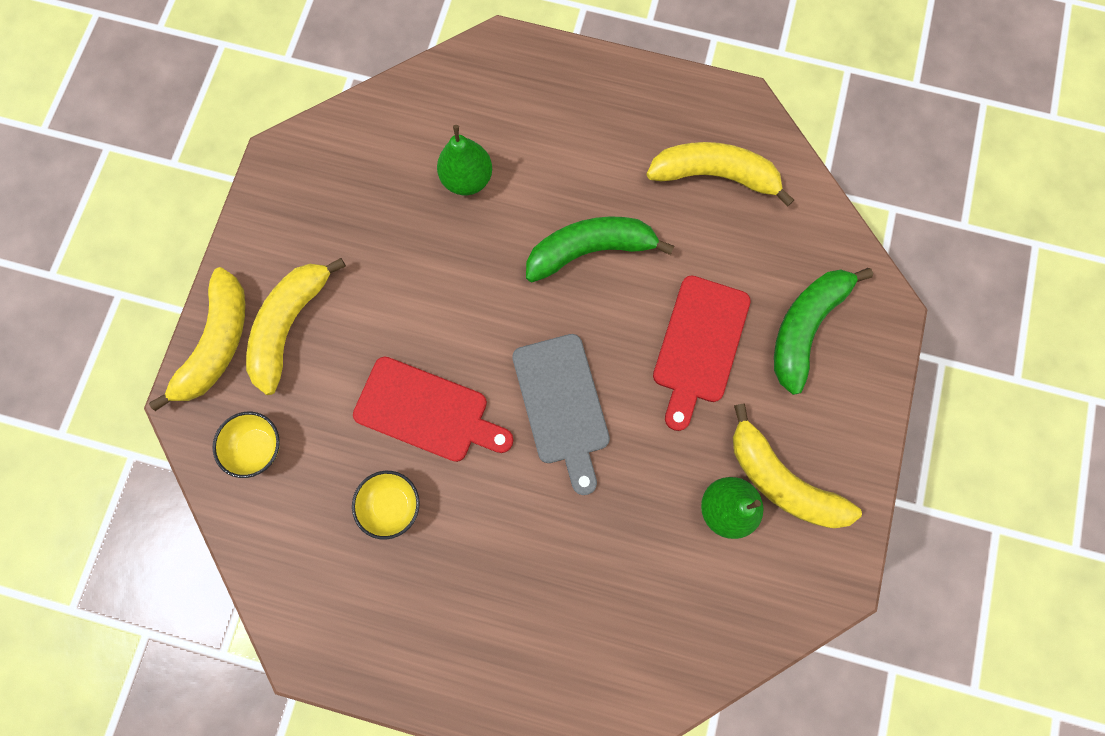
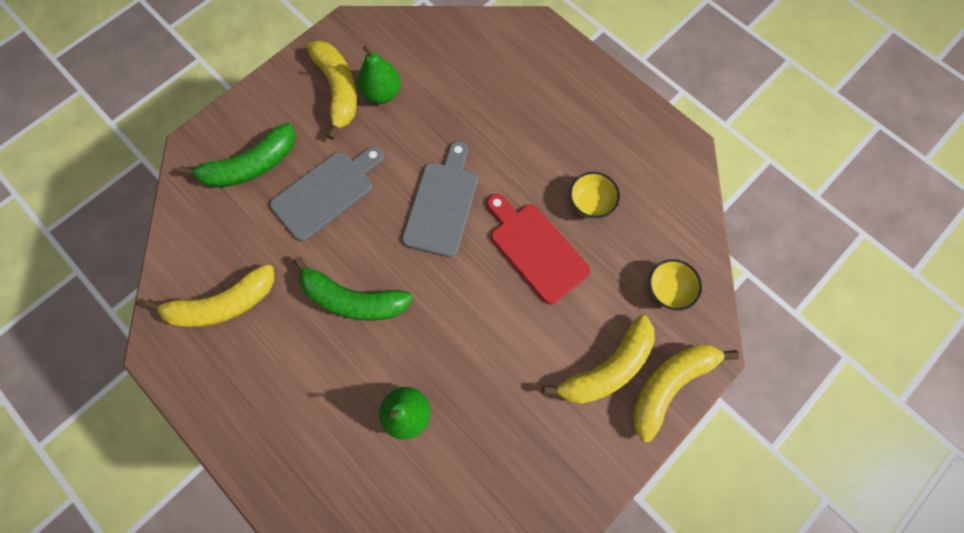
camera: 150 degrees left, 5 degrees down
yellow banana [646,142,794,207] -> yellow banana turned 60 degrees counterclockwise [144,264,274,328]
red cutting board [653,275,751,431] -> grey cutting board [270,146,384,241]

